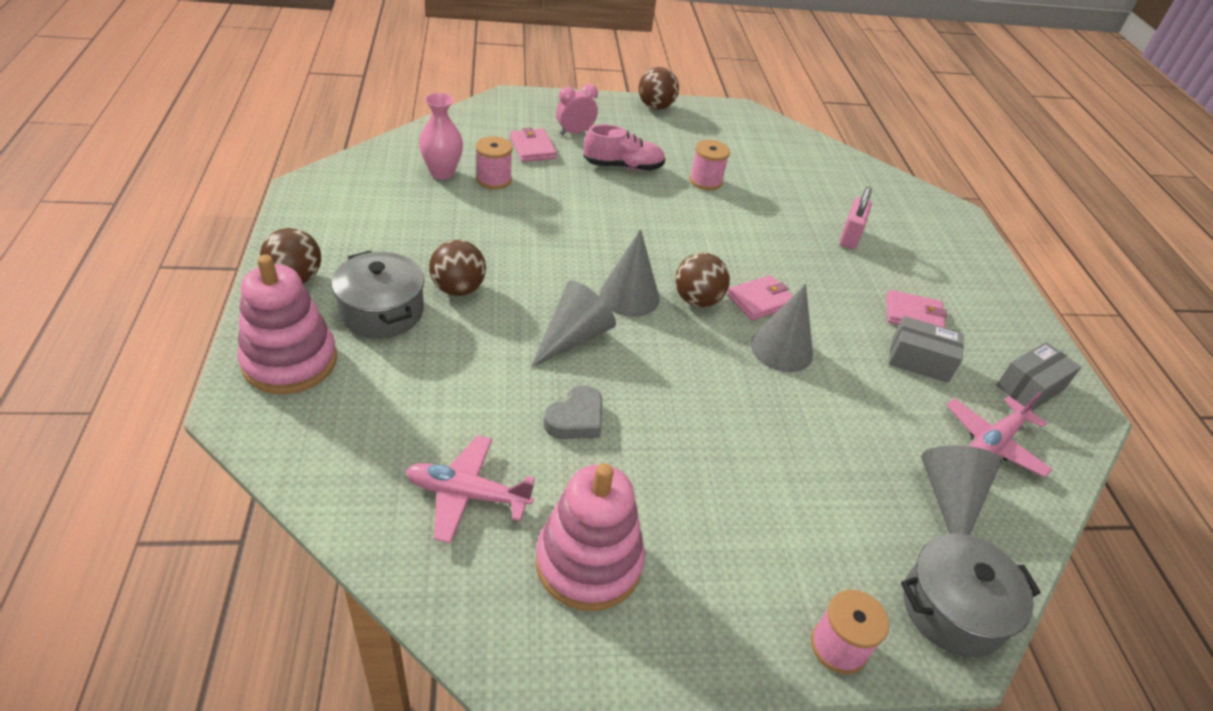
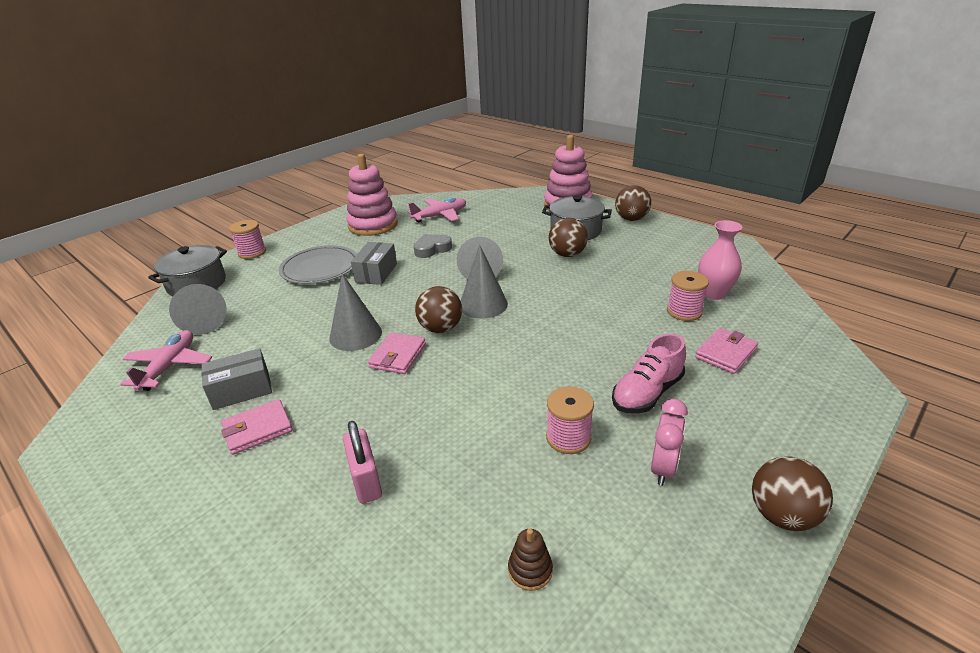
camera: 145 degrees right, 10 degrees down
pink wallet [510,127,557,162] -> pink wallet turned 75 degrees counterclockwise [695,328,758,374]
grey heart [544,385,602,439] -> grey heart turned 60 degrees clockwise [414,234,452,258]
pink clock [556,84,598,135] -> pink clock moved to [651,399,688,486]
grey box [996,342,1081,411] -> grey box moved to [351,242,397,285]
none -> grey plate [279,245,357,284]
none -> brown stacking toy [508,529,553,591]

